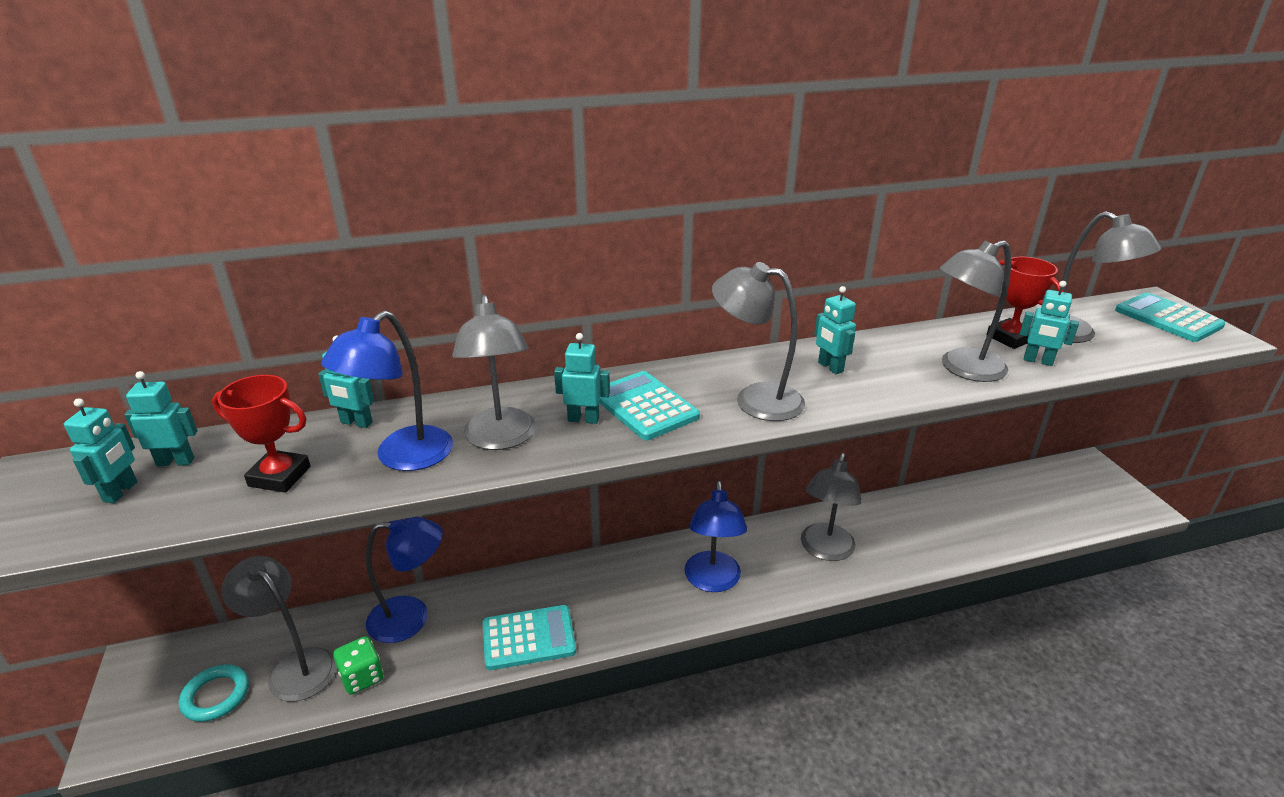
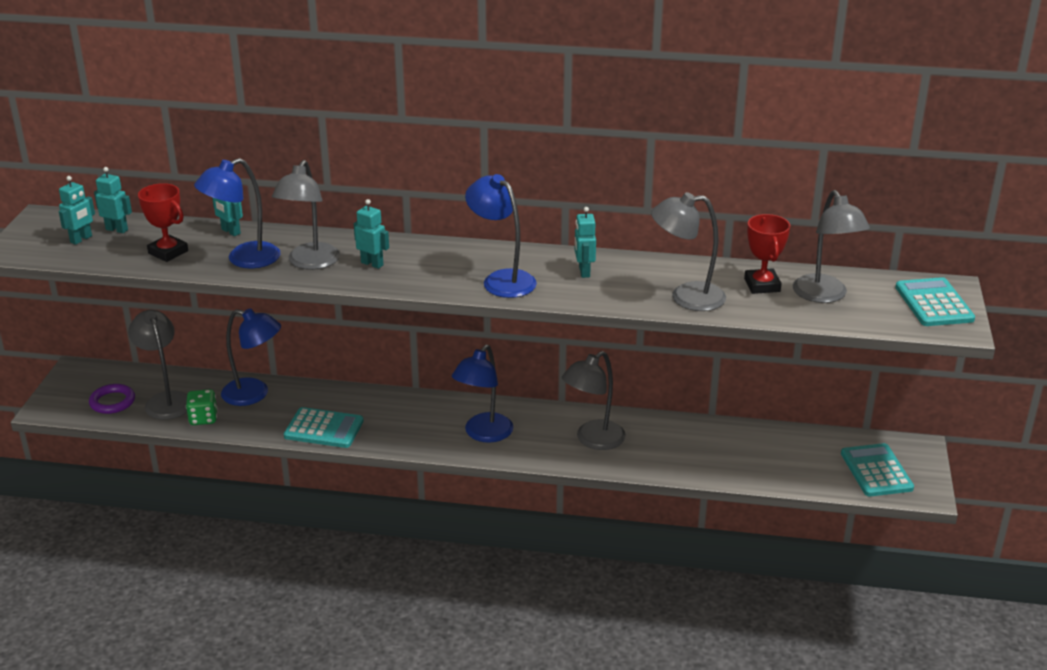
camera: 25 degrees right, 0 degrees up
turquoise ring [179,664,249,722] -> purple ring [89,384,135,414]
turquoise calculator [599,371,700,440] -> turquoise calculator moved to [841,443,914,496]
grey lamp [712,262,805,421] -> blue lamp [465,174,537,298]
turquoise robot [1020,281,1079,366] -> none

